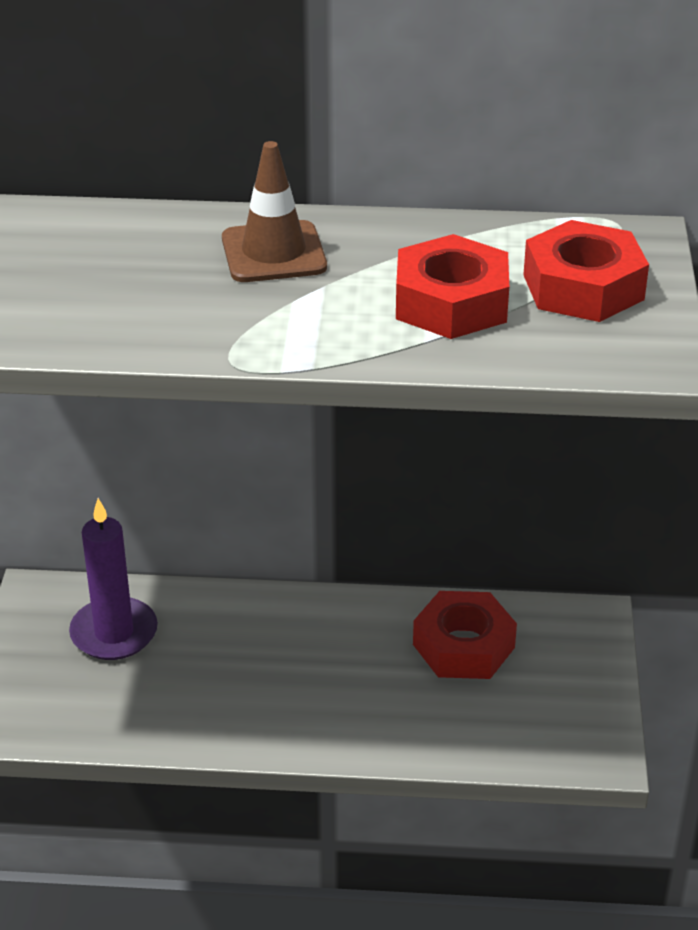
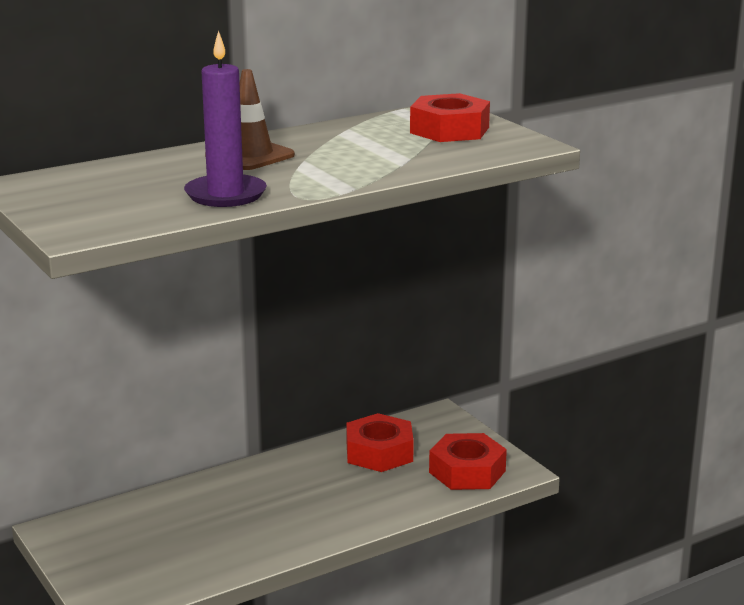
camera: 35 degrees left, 15 degrees down
purple candle [69,498,158,660] -> purple candle moved to [184,30,267,207]
red nut [396,234,509,339] -> red nut moved to [429,433,507,490]

